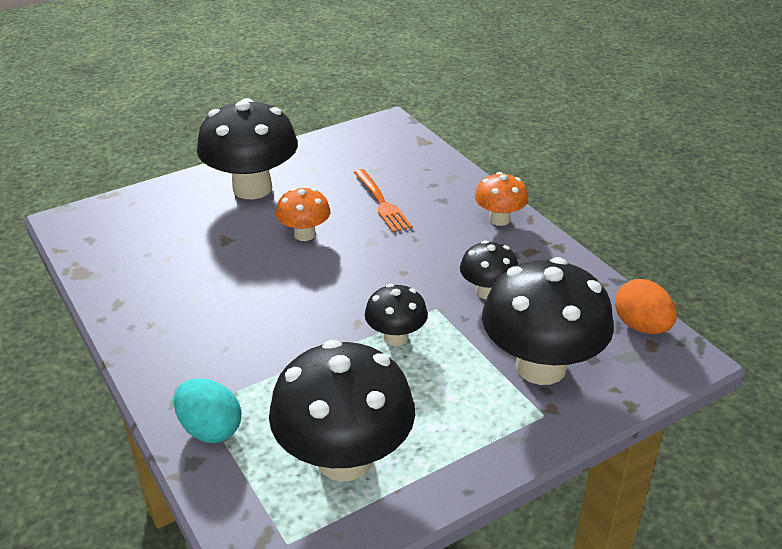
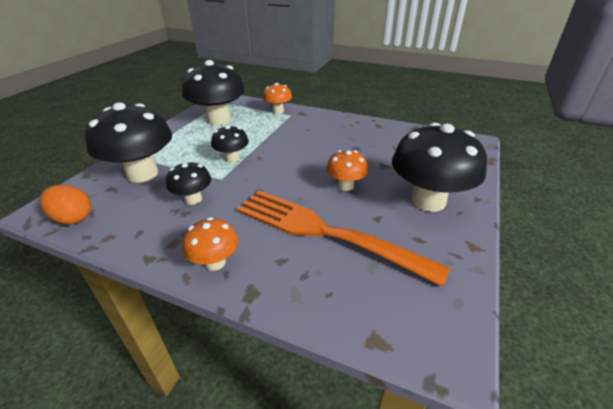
camera: 145 degrees right, 0 degrees up
turquoise egg [174,378,241,443] -> orange mushroom [263,83,292,114]
orange fork [354,169,412,233] -> orange fork [237,191,450,287], size x2.06

